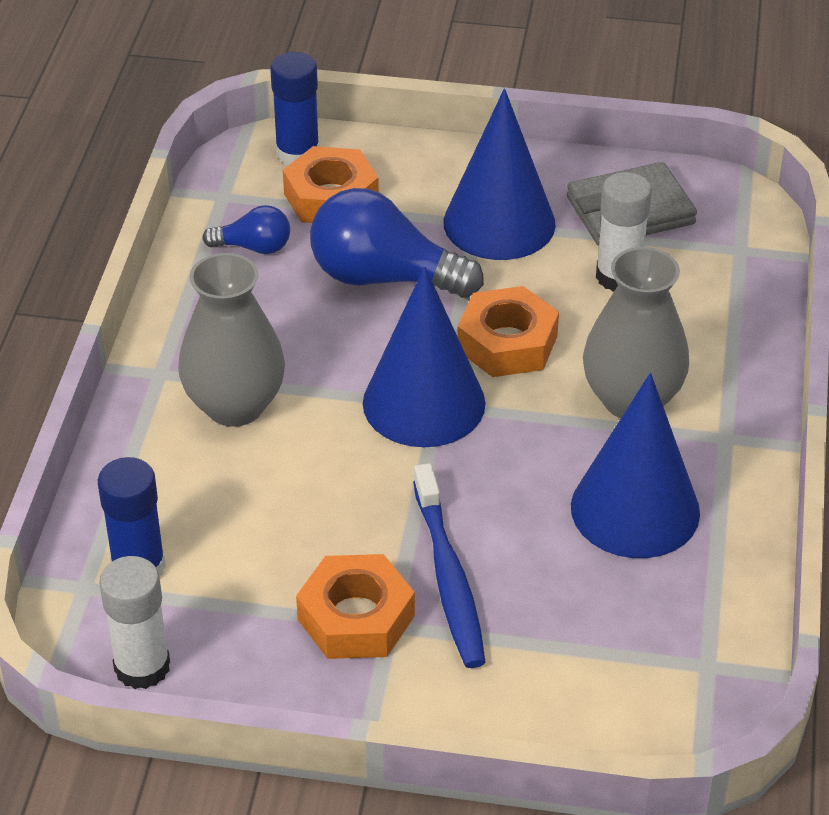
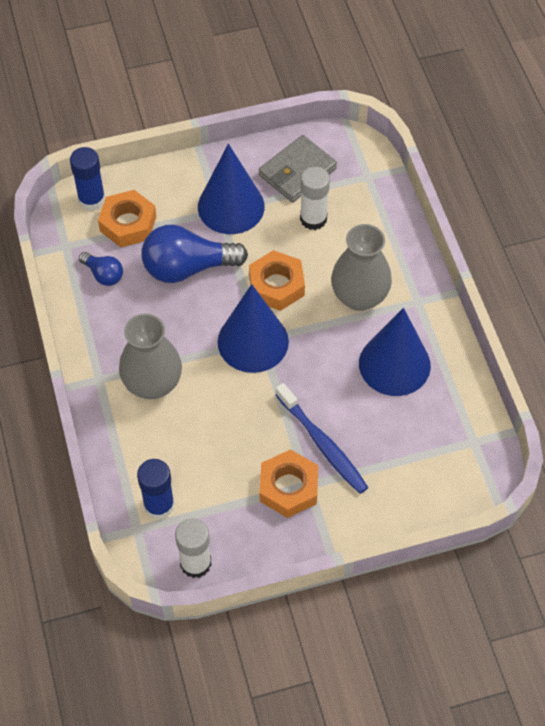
camera: 25 degrees left, 15 degrees up
blue light bulb [202,205,290,254] -> blue light bulb turned 60 degrees clockwise [79,252,123,286]

